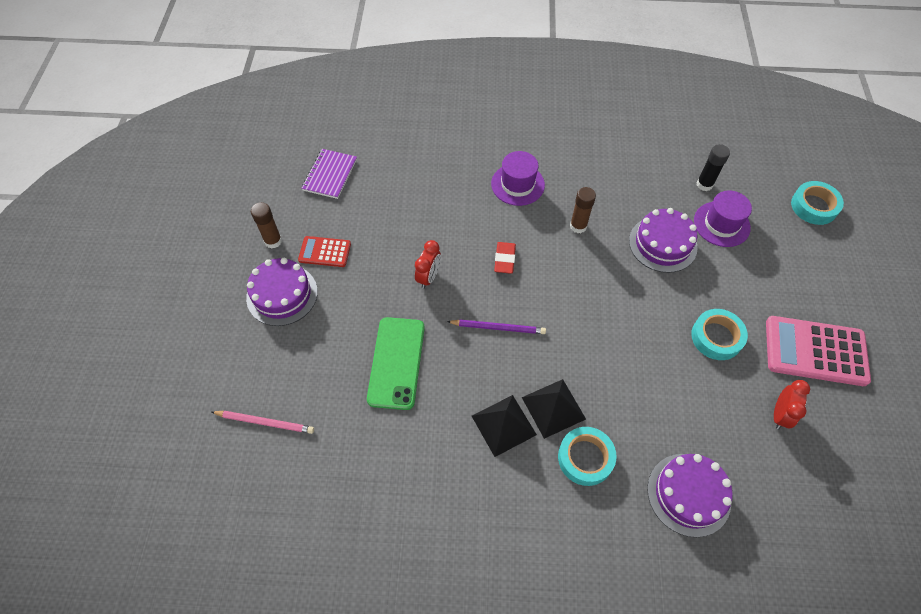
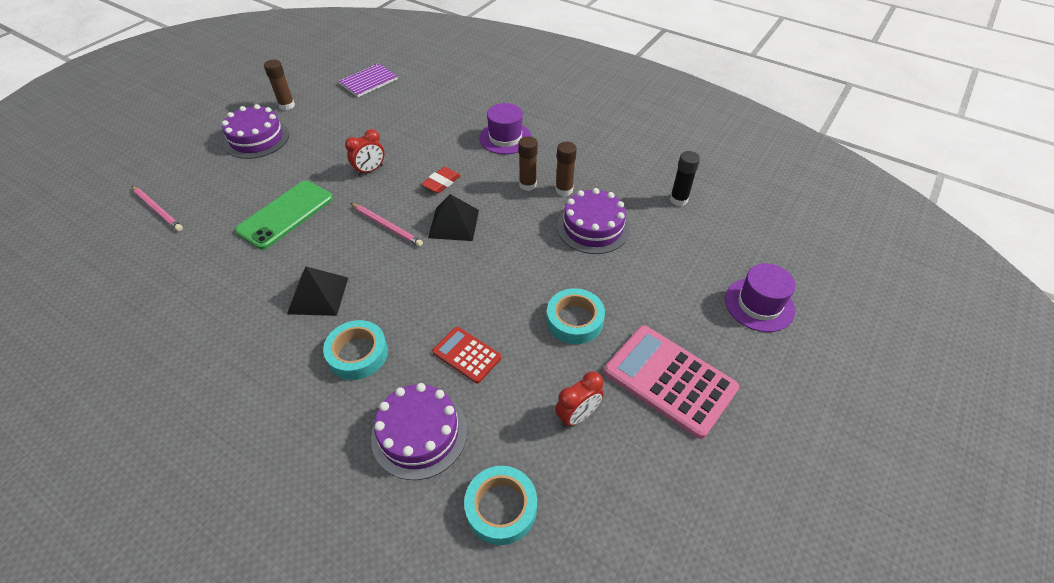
camera: 30 degrees right, 10 degrees down
red calculator [298,236,351,267] -> red calculator moved to [432,327,502,383]
purple pencil [447,320,546,334] -> pink pencil [350,203,423,247]
black pyramid [522,379,586,439] -> black pyramid moved to [428,194,479,241]
purple hat [694,191,752,247] -> purple hat moved to [725,263,796,332]
turquoise tape [791,181,844,225] -> turquoise tape moved to [464,466,537,545]
none -> brown glue stick [555,141,577,196]

